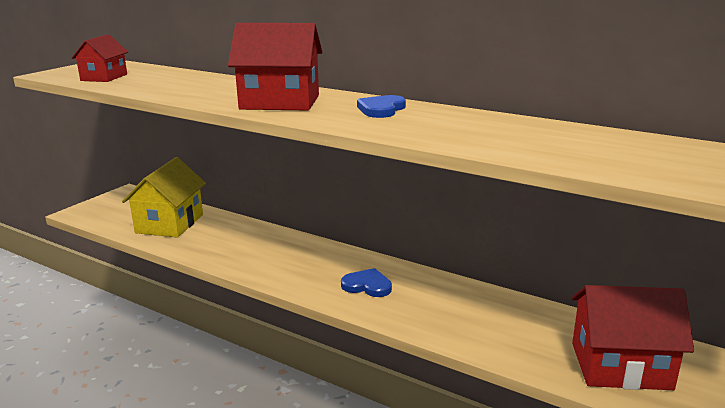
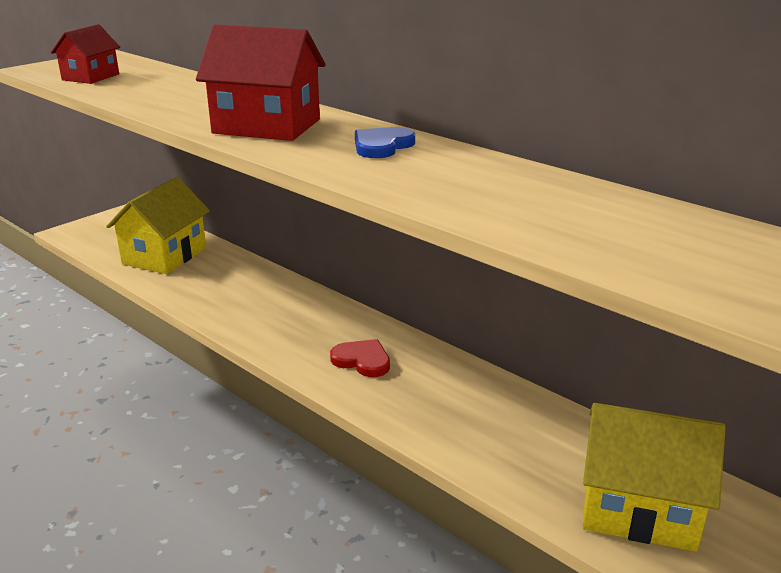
camera: 10 degrees right, 5 degrees up
blue heart [341,268,392,297] -> red heart [330,339,390,377]
red house [572,285,694,390] -> yellow house [583,403,726,552]

